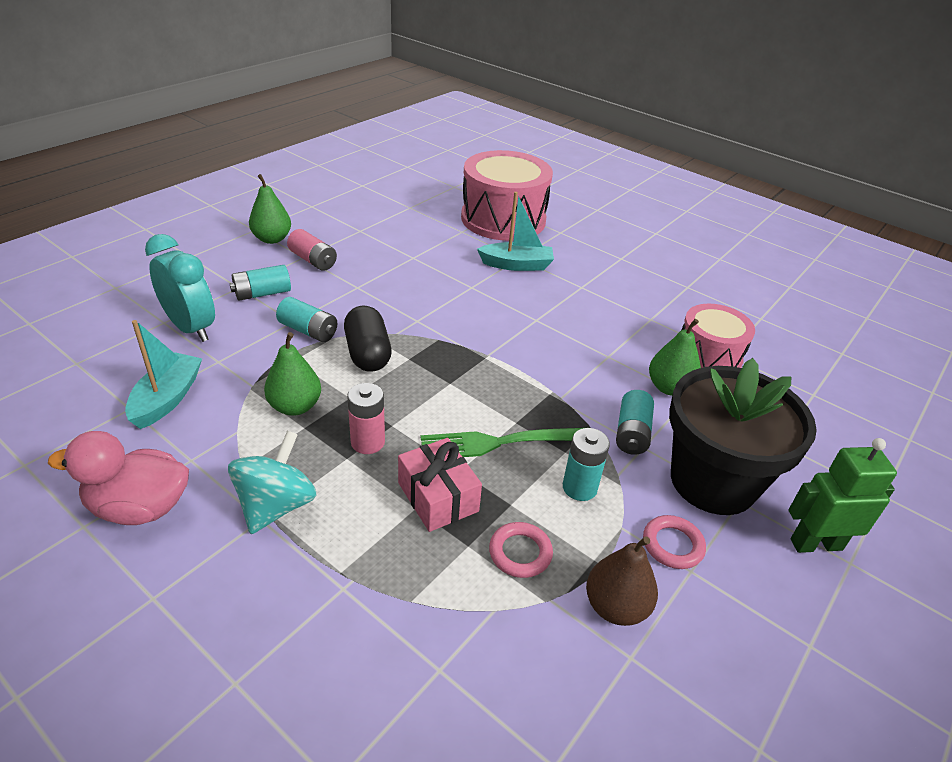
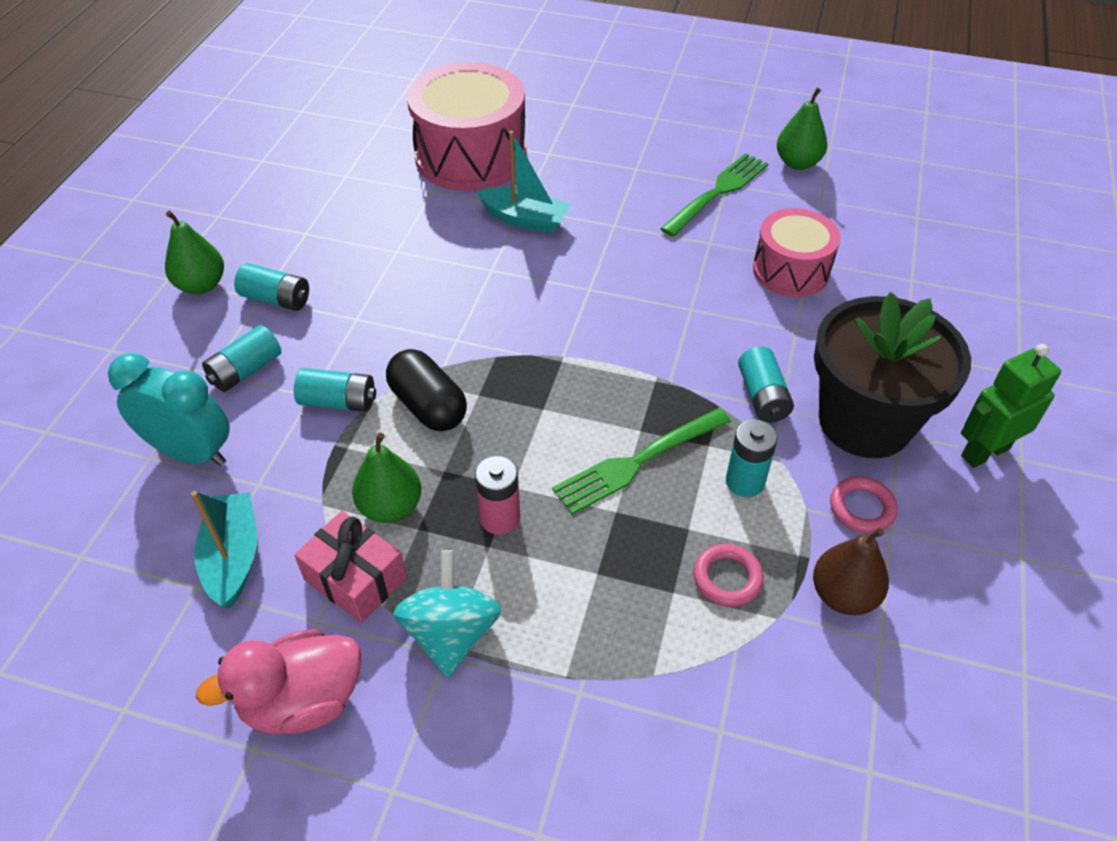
camera: 20 degrees left, 10 degrees up
pink battery [287,229,337,271] -> turquoise battery [234,263,309,311]
pink gift [398,438,482,532] -> pink gift moved to [294,511,407,623]
turquoise boat [477,192,554,271] -> turquoise boat turned 45 degrees clockwise [476,131,571,233]
green pear [649,319,701,396] -> green pear moved to [777,88,827,170]
none -> green fork [660,153,768,237]

